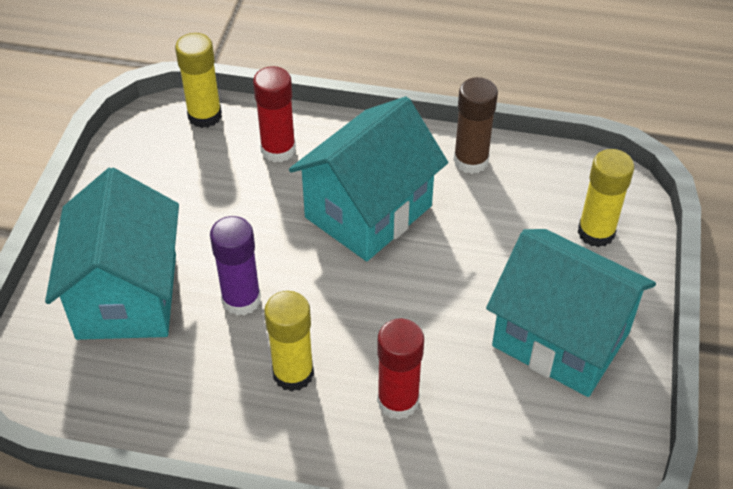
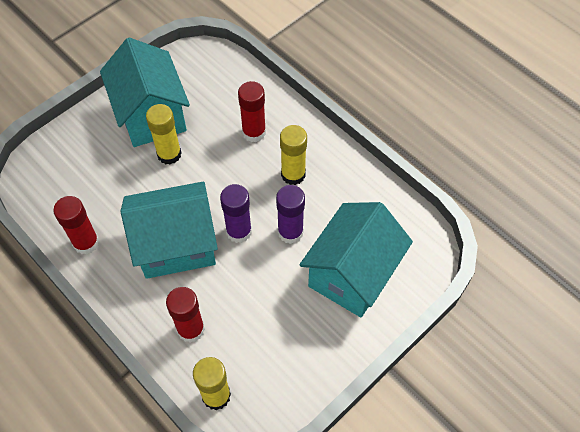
camera: 145 degrees left, 10 degrees up
brown glue stick [453,77,498,174] -> red glue stick [53,196,99,255]
yellow glue stick [578,149,634,247] -> yellow glue stick moved to [146,104,182,165]
none -> purple glue stick [220,184,252,243]

